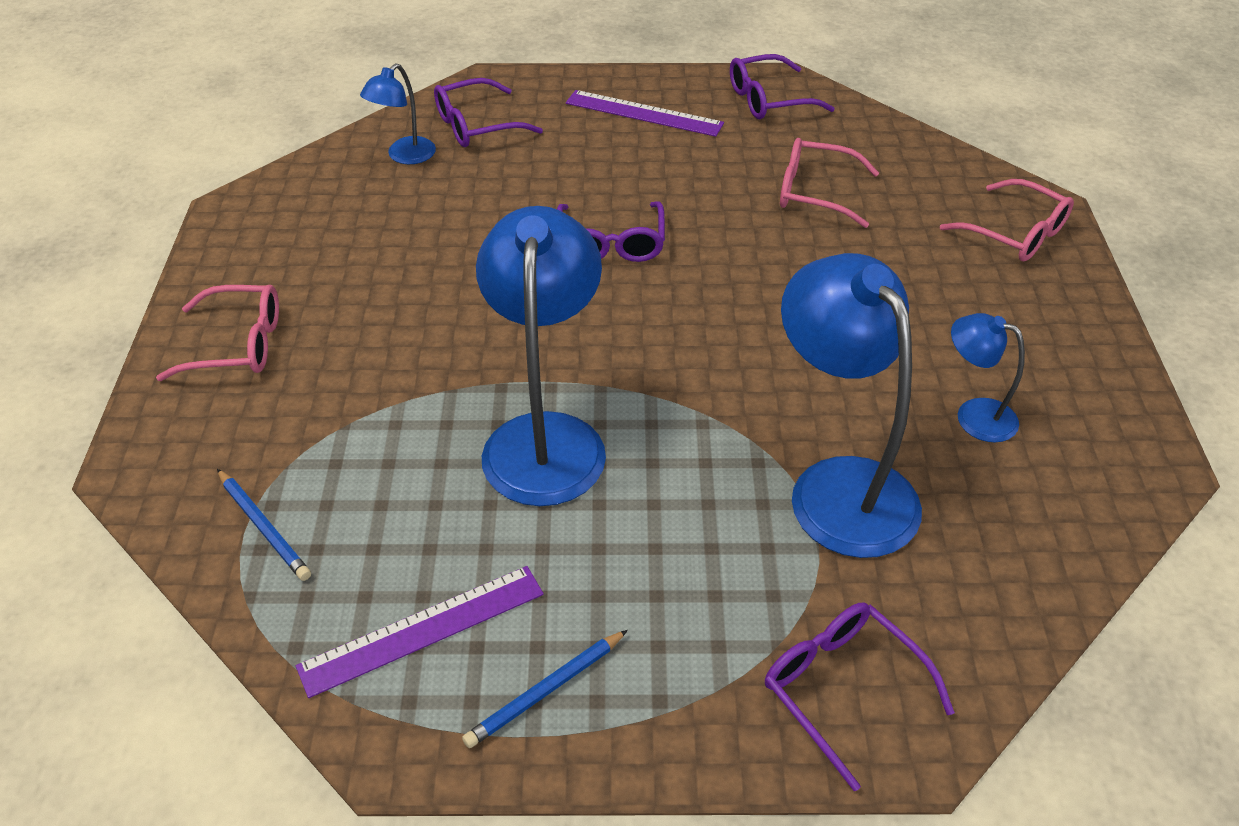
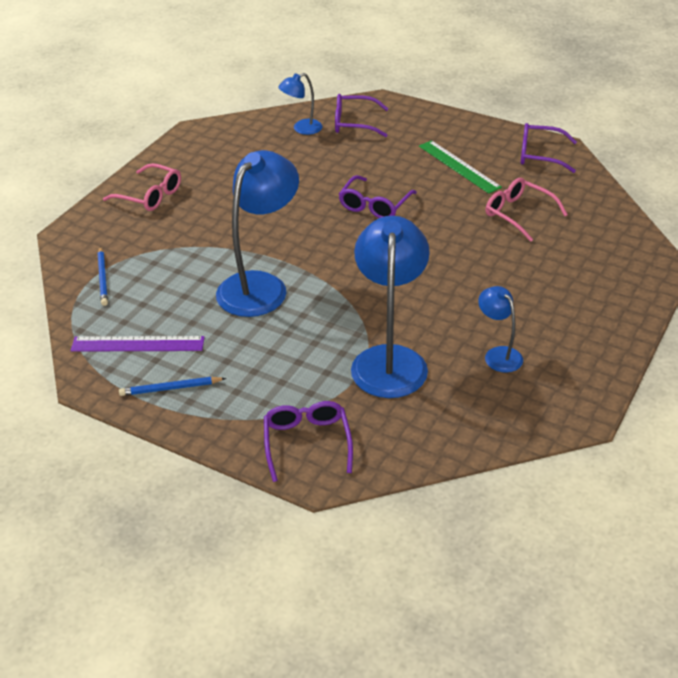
camera: 30 degrees right, 5 degrees down
purple ruler [566,90,724,137] -> none
pink glasses [940,179,1074,262] -> none
none -> green ruler [419,140,502,194]

